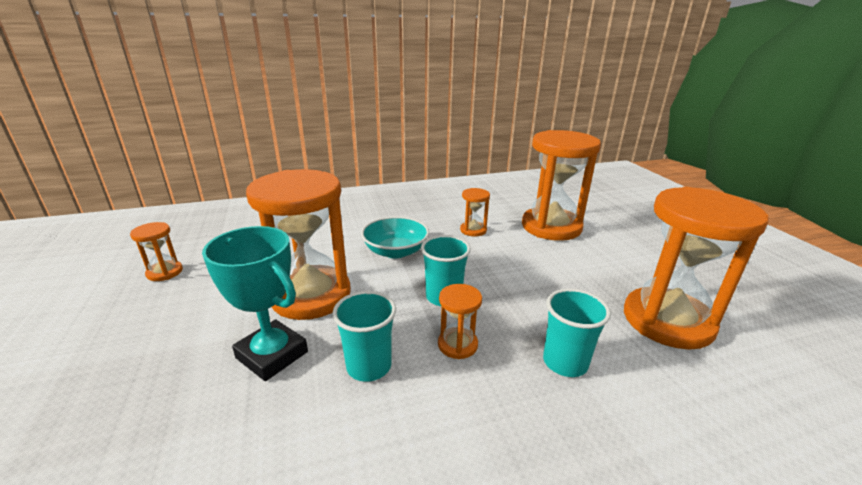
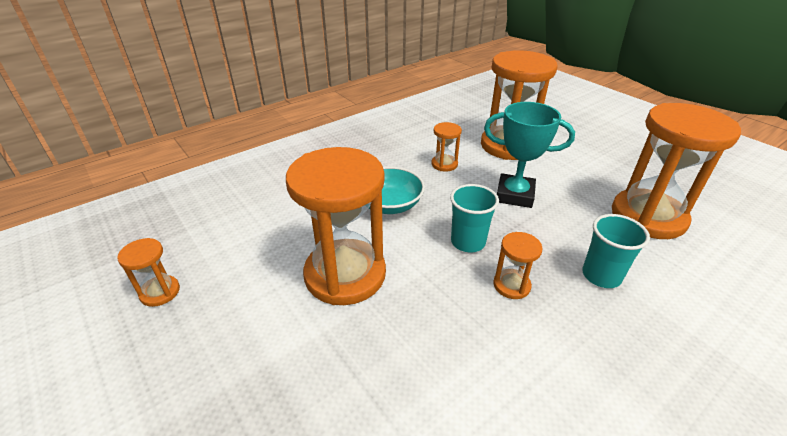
camera: 20 degrees left, 10 degrees up
turquoise trophy [202,226,308,381] -> turquoise trophy moved to [484,102,575,208]
turquoise cup [332,291,396,382] -> none

